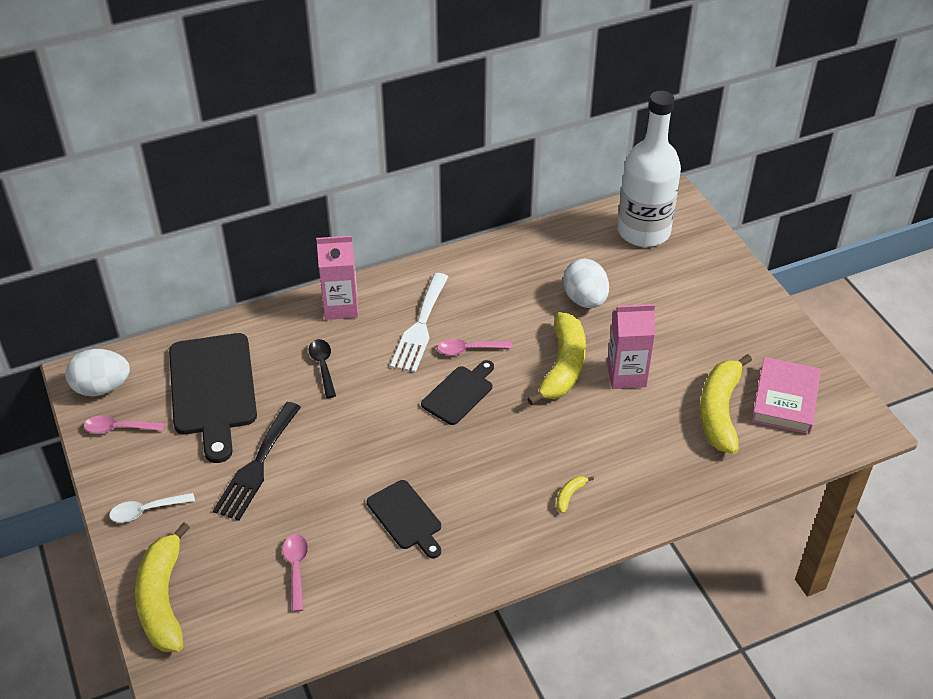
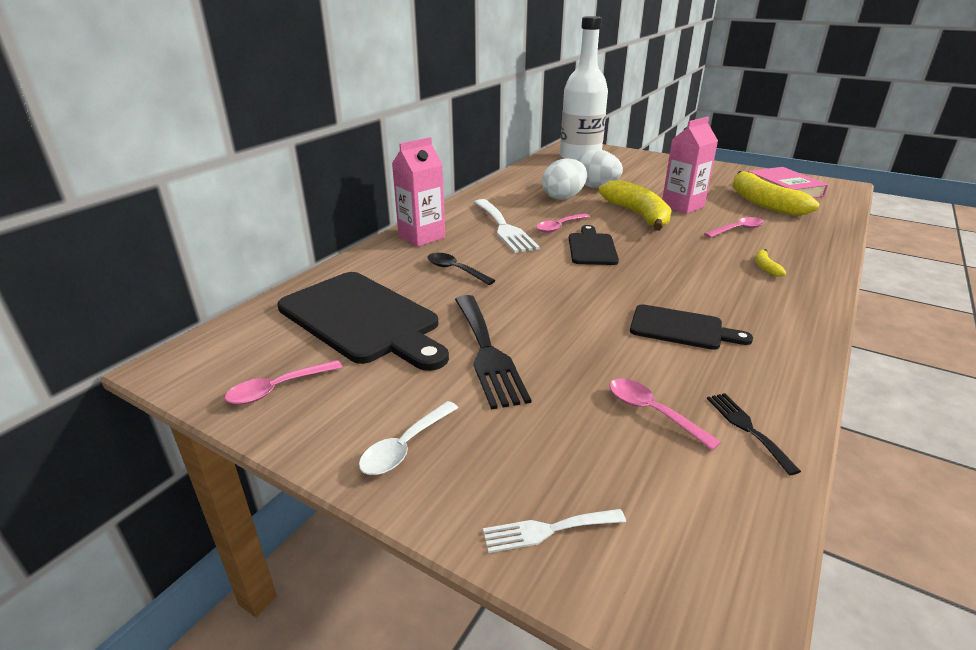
camera: 35 degrees left, 15 degrees down
white egg [65,349,130,396] -> white egg moved to [542,158,587,200]
yellow banana [135,522,190,652] -> white fork [483,509,626,553]
none -> pink spoon [704,217,764,238]
none -> black fork [707,393,801,475]

